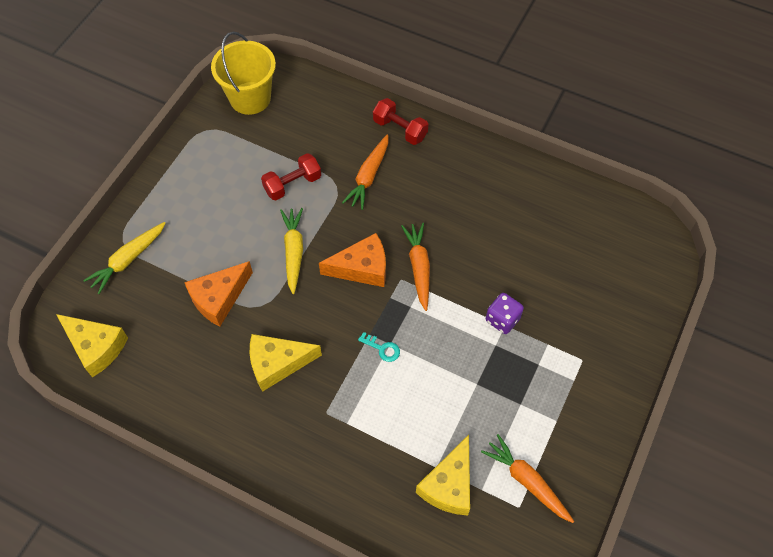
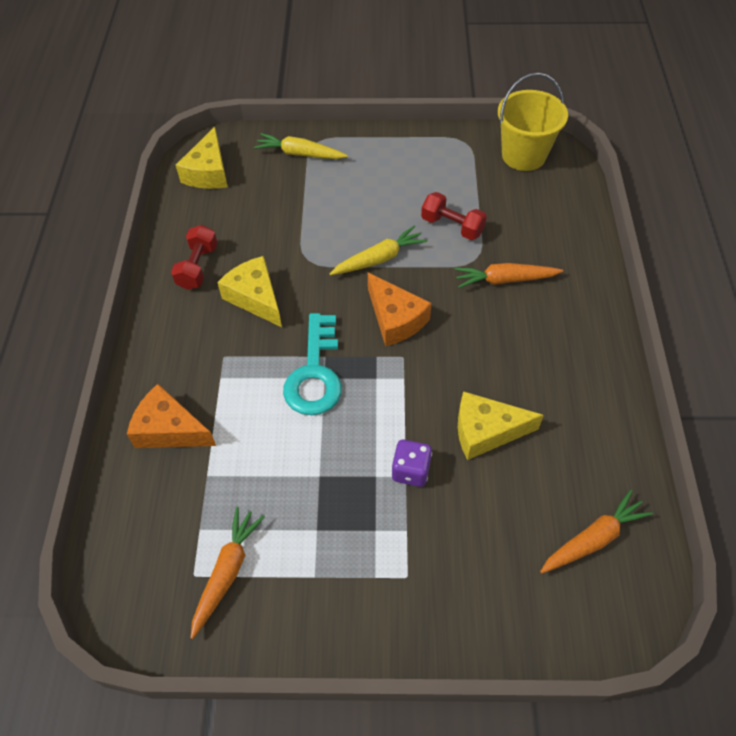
camera: 65 degrees right, 5 degrees down
orange cheese [184,261,253,327] -> orange cheese moved to [127,384,216,448]
turquoise key [358,332,400,362] -> turquoise key [283,313,342,415], size x2.41
red dumbbell [373,98,428,145] -> red dumbbell moved to [171,225,218,290]
orange carrot [401,223,430,311] -> orange carrot moved to [540,490,653,573]
yellow cheese [416,435,470,515] -> yellow cheese moved to [458,391,544,460]

